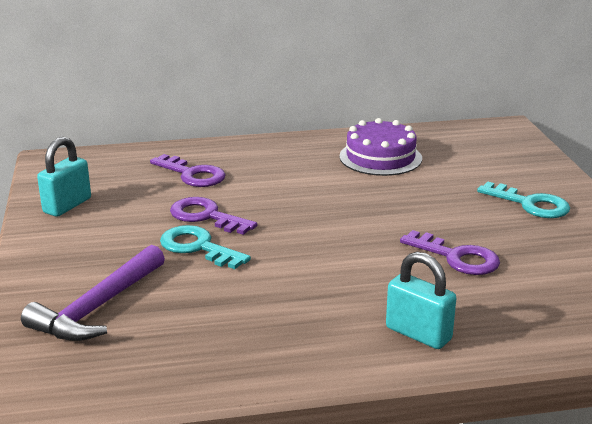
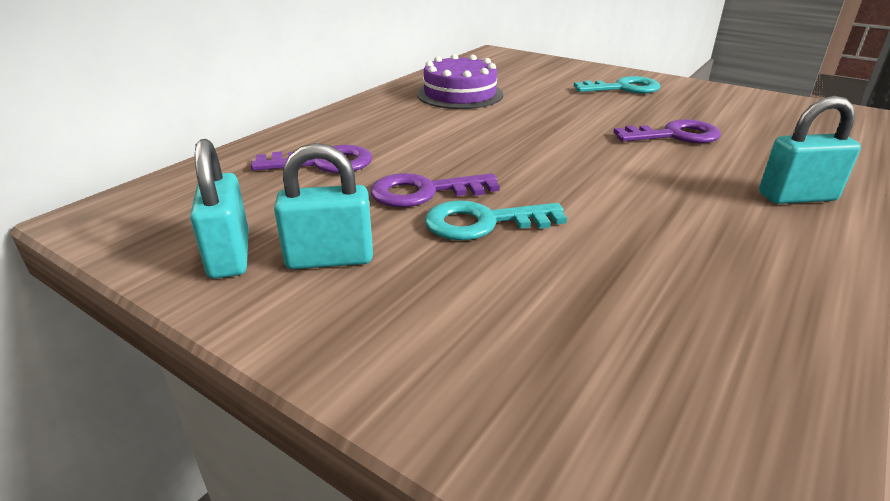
camera: 45 degrees left, 5 degrees up
purple hammer [21,245,165,341] -> none
none -> turquoise padlock [274,143,373,269]

